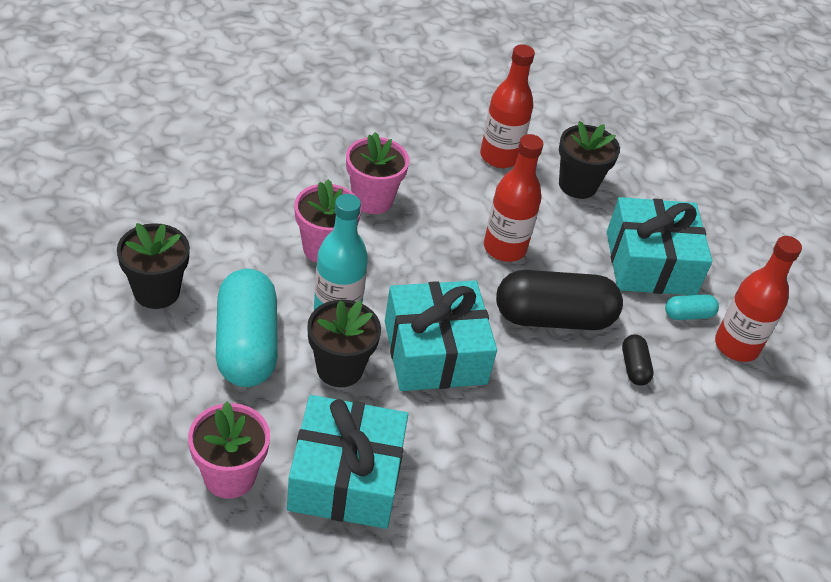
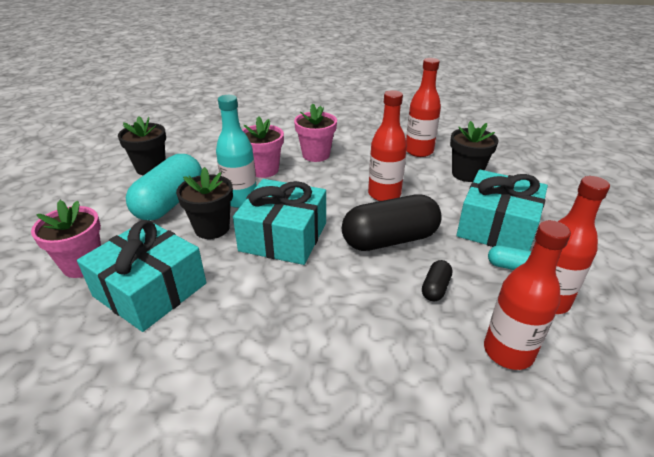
camera: 35 degrees right, 10 degrees down
black capsule [496,270,623,330] -> black capsule turned 45 degrees counterclockwise [342,194,442,251]
none -> red bottle [484,220,571,370]

